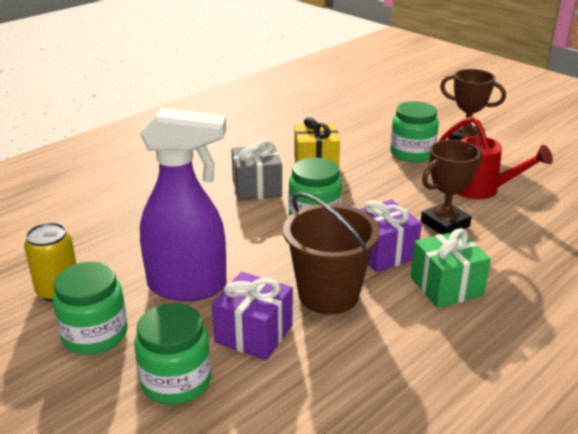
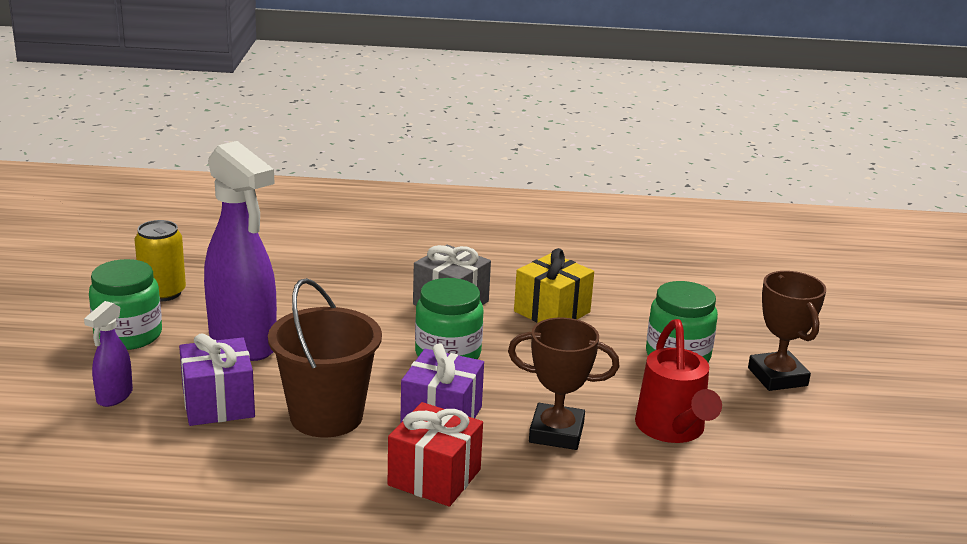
camera: 45 degrees right, 5 degrees down
green jar [134,303,211,405] -> purple spray bottle [84,301,133,407]
green gift [411,228,491,308] -> red gift [388,402,483,507]

